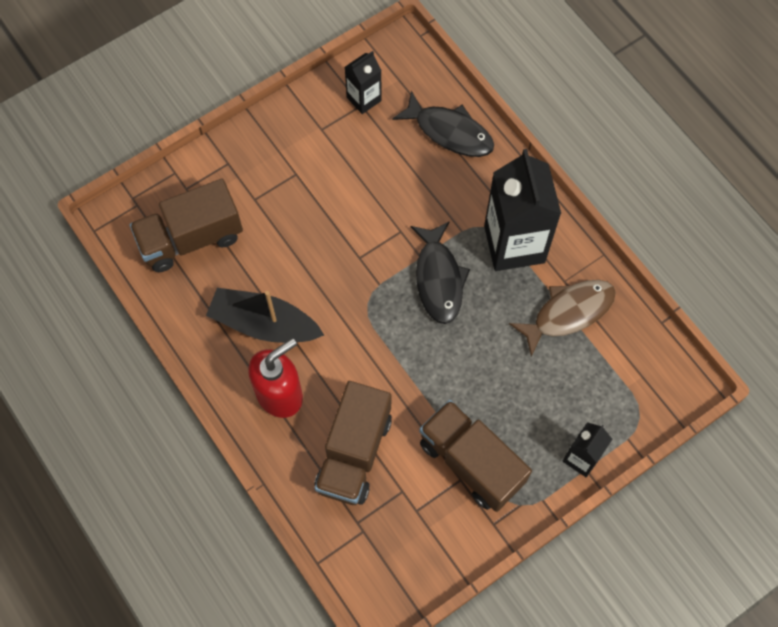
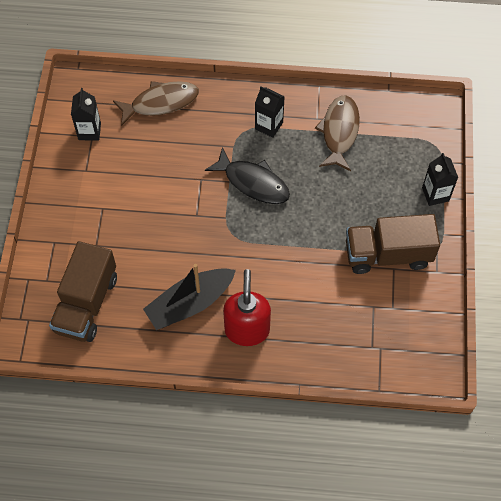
camera: 50 degrees left, 5 degrees down
brown truck [314,381,392,505] -> none
black fish [392,91,494,157] -> brown fish [113,81,199,126]
black carton [484,149,561,271] -> black carton [255,86,285,138], size x0.51

